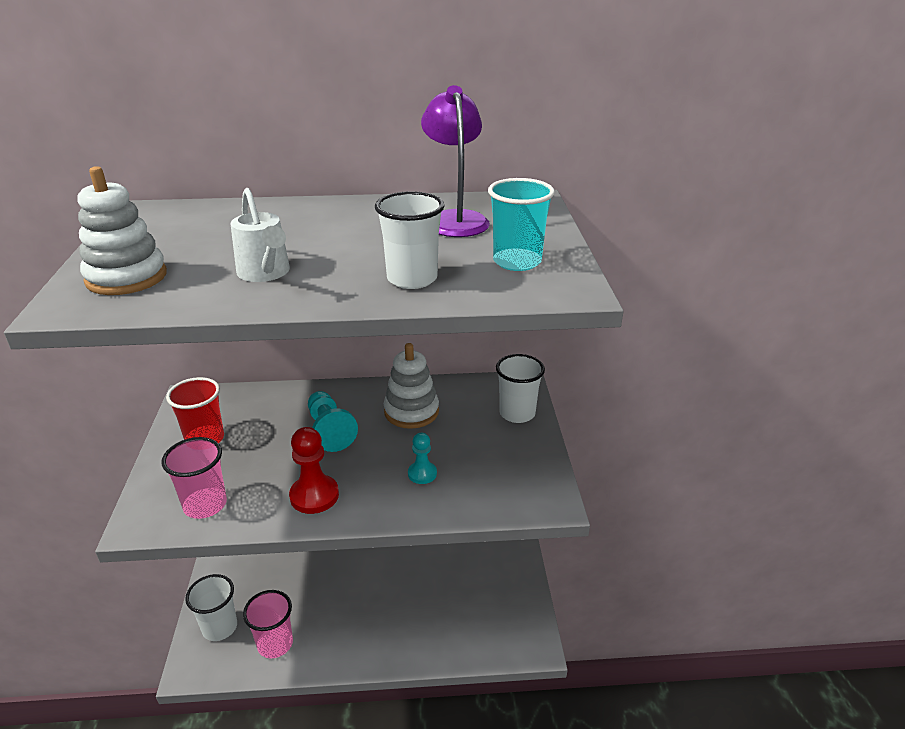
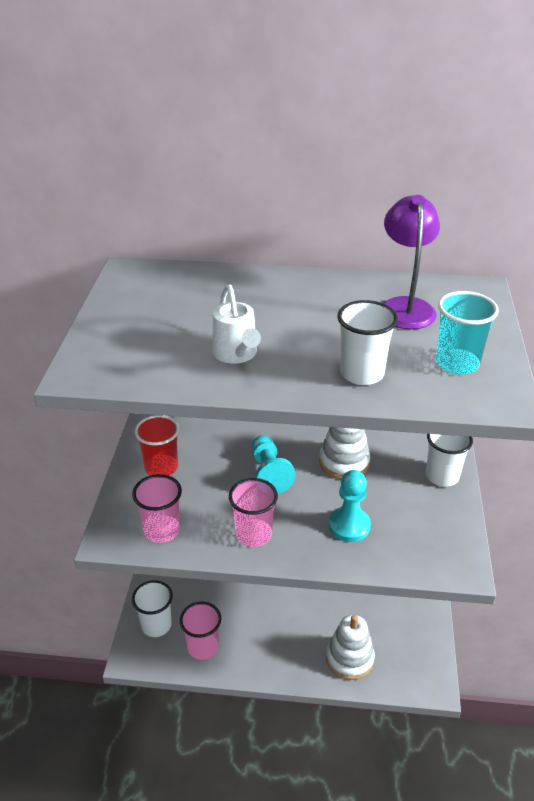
camera: 10 degrees right, 5 degrees up
white stacking toy [78,166,167,295] -> white stacking toy moved to [326,615,375,680]
red pawn [289,427,339,514] -> pink cup [229,478,278,547]
turquoise pawn [408,433,437,484] -> turquoise pawn [329,470,371,542], size x1.60

